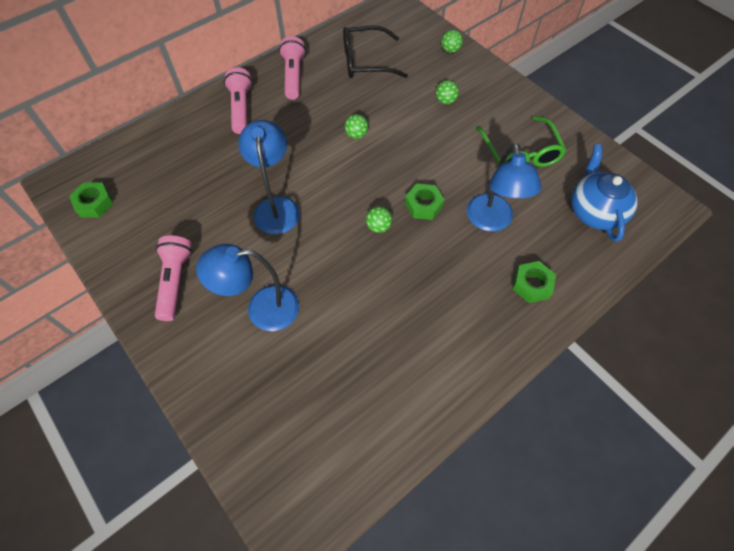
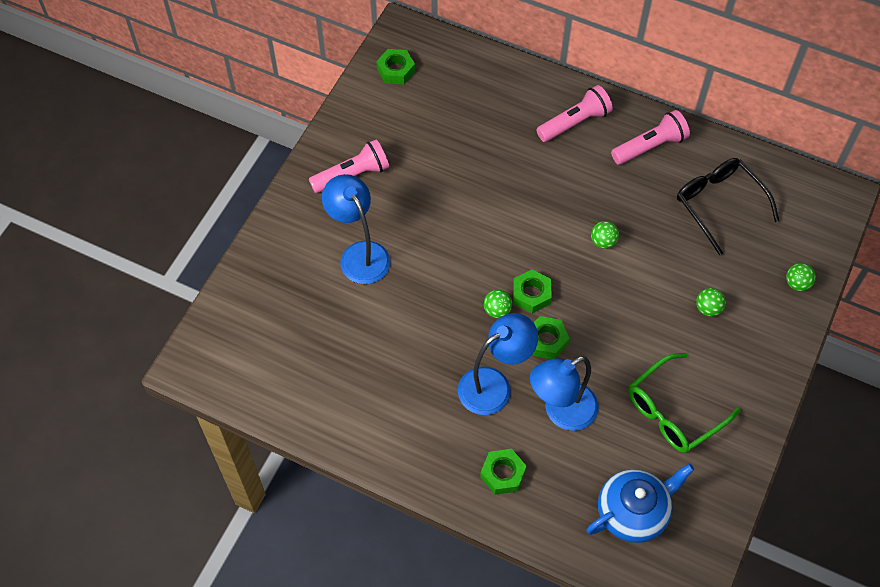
camera: 65 degrees right, 0 degrees up
blue lamp [238,120,300,234] -> blue lamp moved to [458,313,538,415]
none -> green nut [513,269,552,313]

